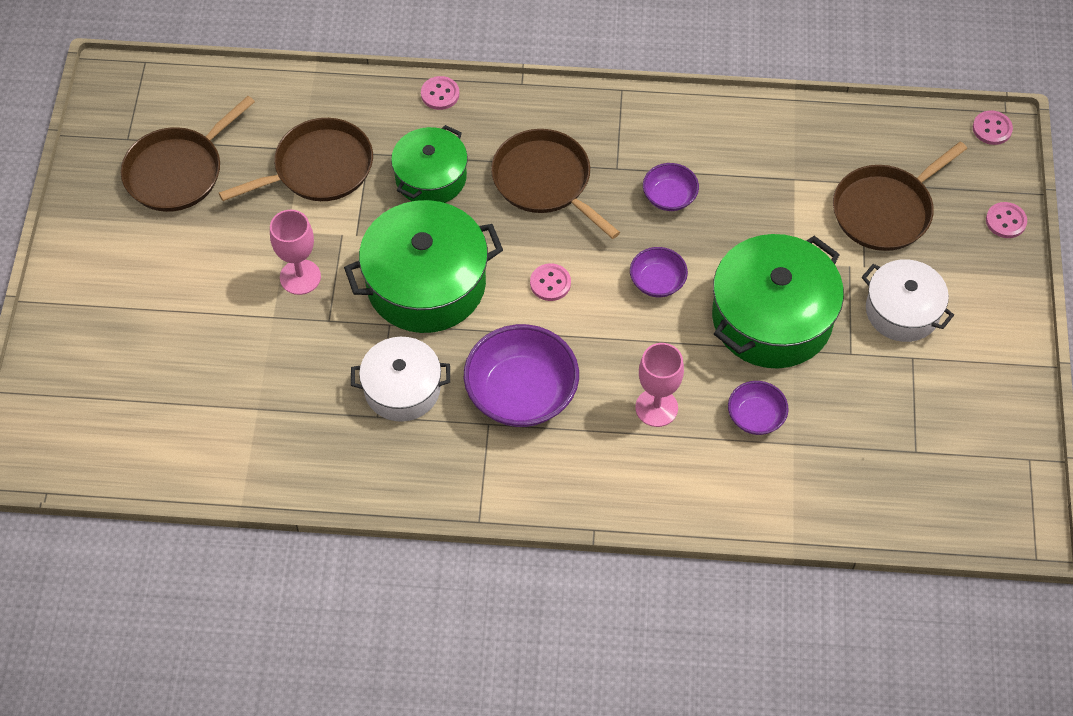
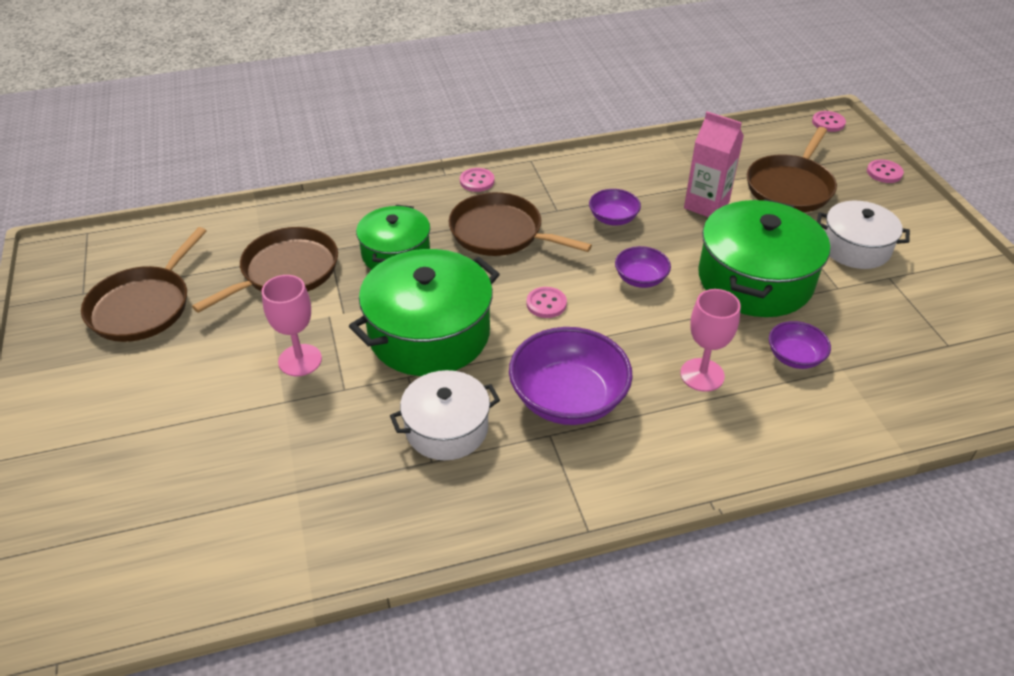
camera: 20 degrees left, 15 degrees down
pink button [421,76,459,110] -> pink button moved to [460,168,495,192]
none -> pink carton [684,111,744,217]

